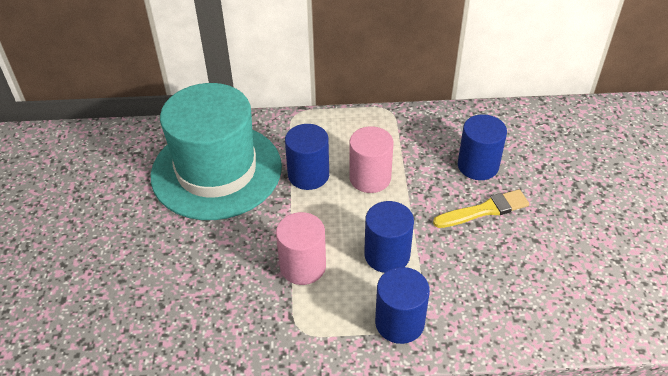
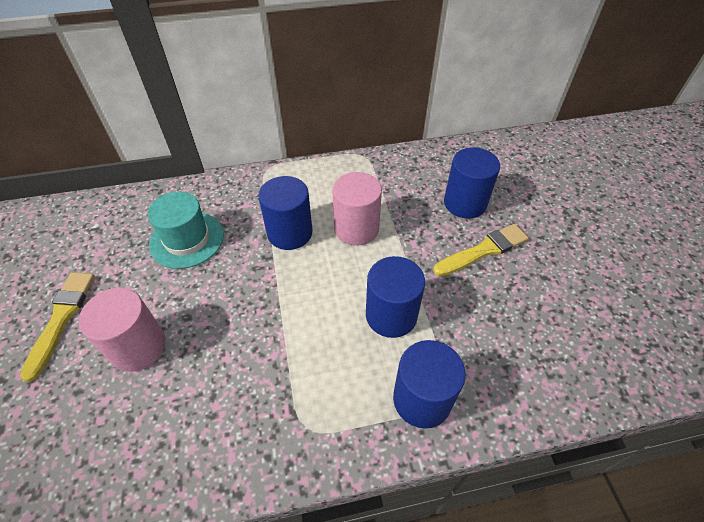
camera: 10 degrees left, 5 degrees up
turquoise hat [151,83,282,220] -> turquoise hat [148,192,224,269], size x0.50
pink cylinder [276,212,326,285] -> pink cylinder moved to [79,288,166,372]
none -> yellow brush [20,272,95,382]

